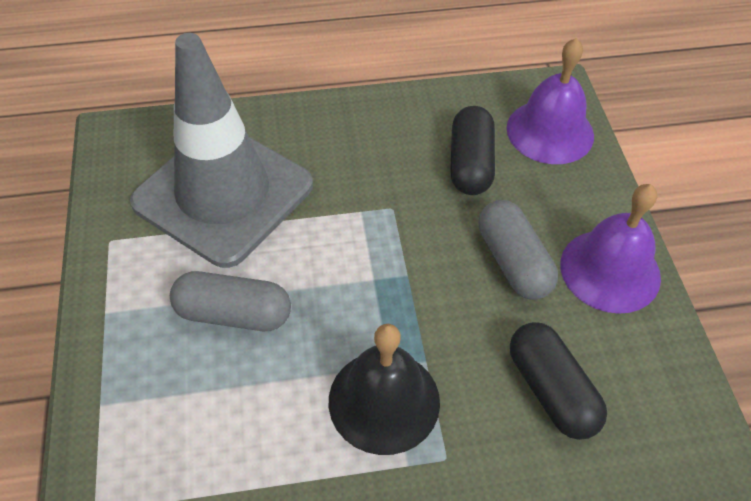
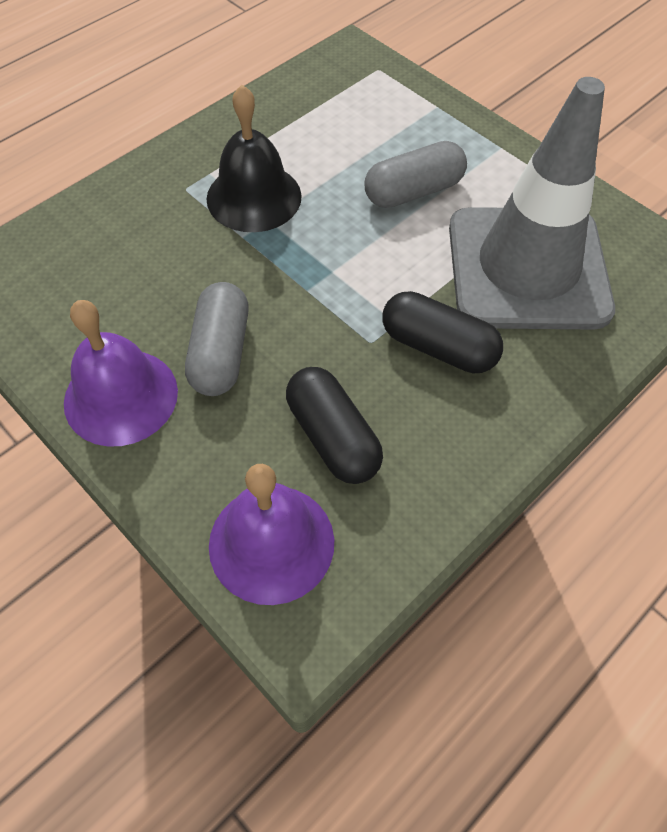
camera: 145 degrees right, 5 degrees up
grey capsule [479,200,558,300] -> grey capsule turned 60 degrees clockwise [185,282,249,396]
black capsule [510,322,607,440] -> black capsule moved to [383,291,503,373]

